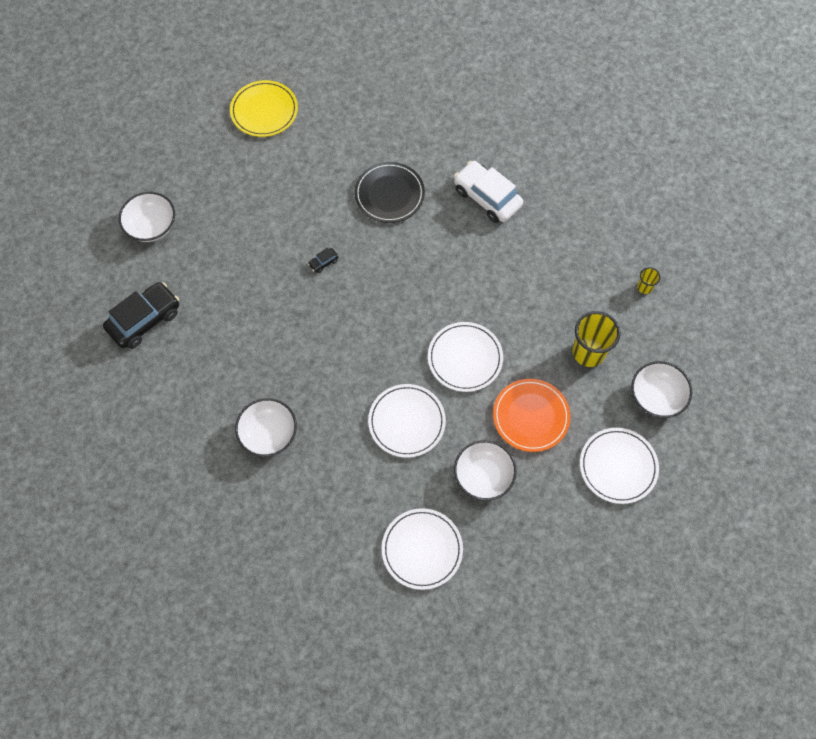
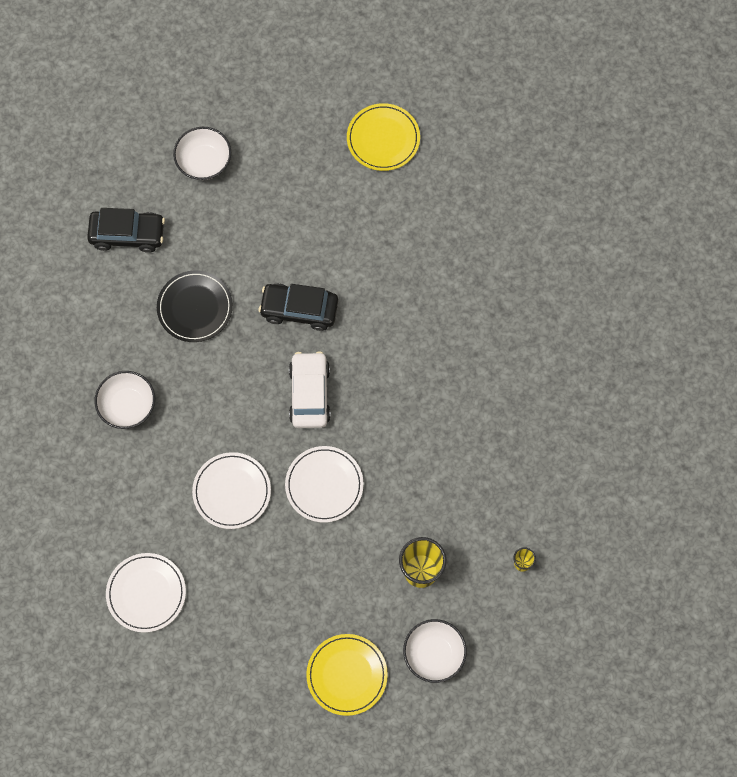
camera: 45 degrees right, 5 degrees up
black car [308,248,339,273] -> black car [259,284,338,331], size x2.43
black plate [354,162,425,223] -> black plate moved to [157,270,233,342]
white car [454,161,523,223] -> white car moved to [289,351,331,428]
white bowl [454,440,517,501] -> none
orange plate [493,379,571,452] -> none
white plate [580,428,659,504] -> yellow plate [306,634,388,716]

